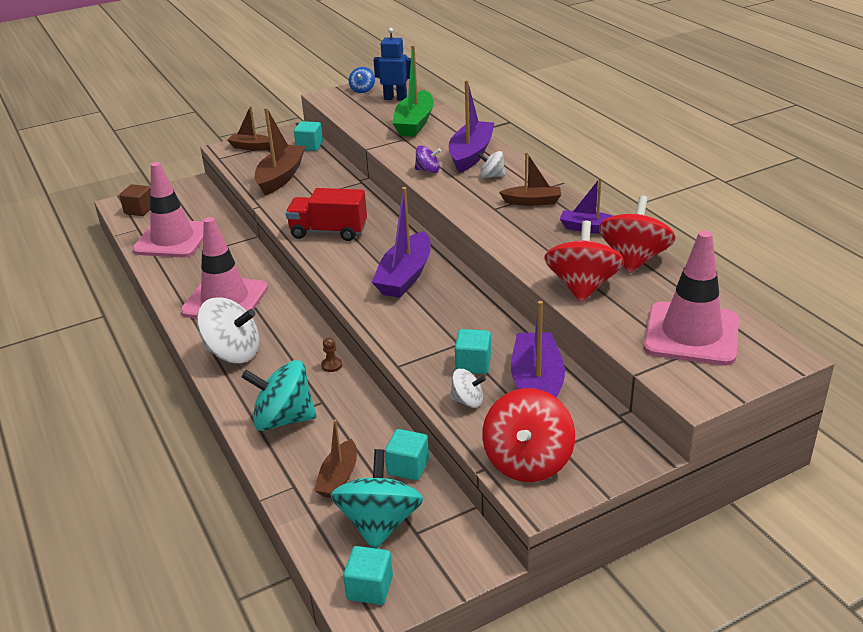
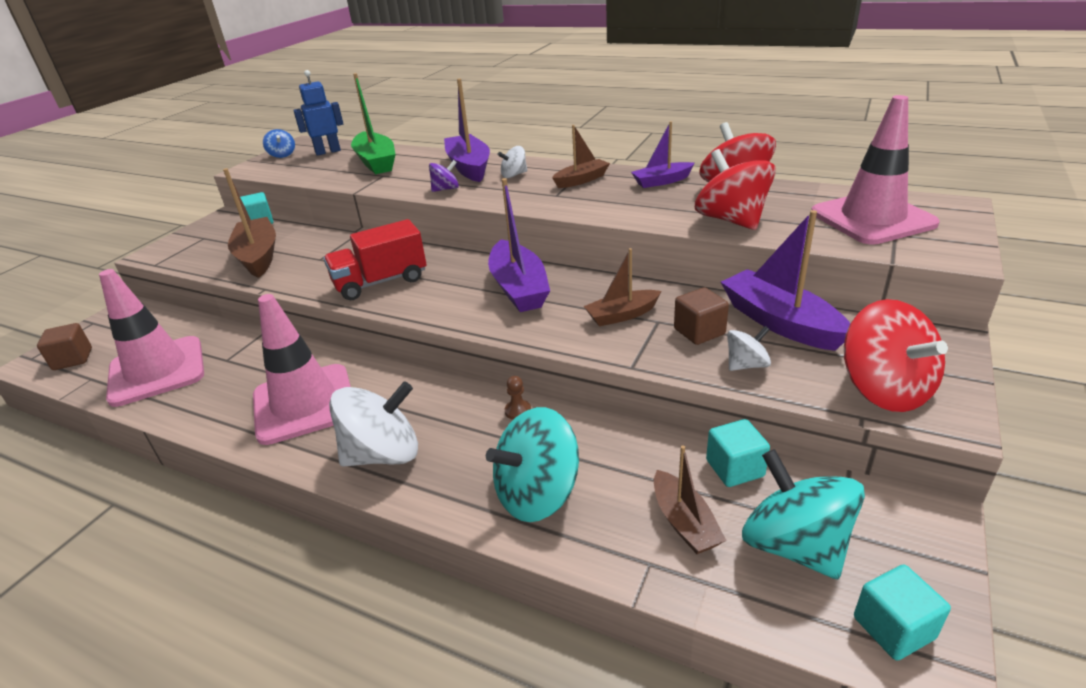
camera: 35 degrees left, 0 degrees up
brown boat [227,106,270,150] -> brown boat moved to [584,248,661,326]
turquoise cube [455,329,491,374] -> brown cube [674,287,729,345]

